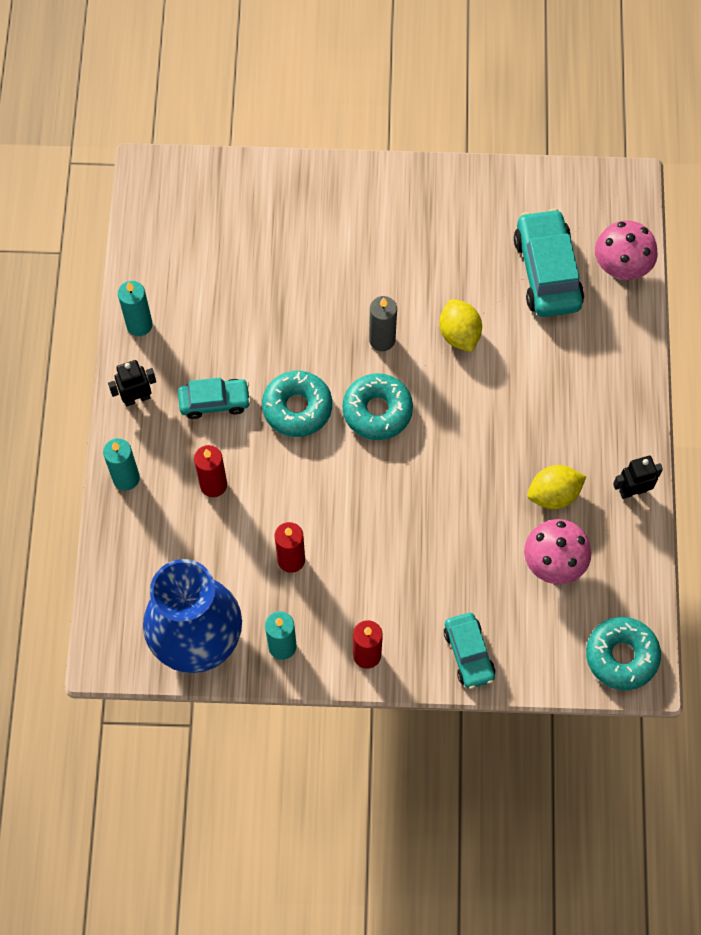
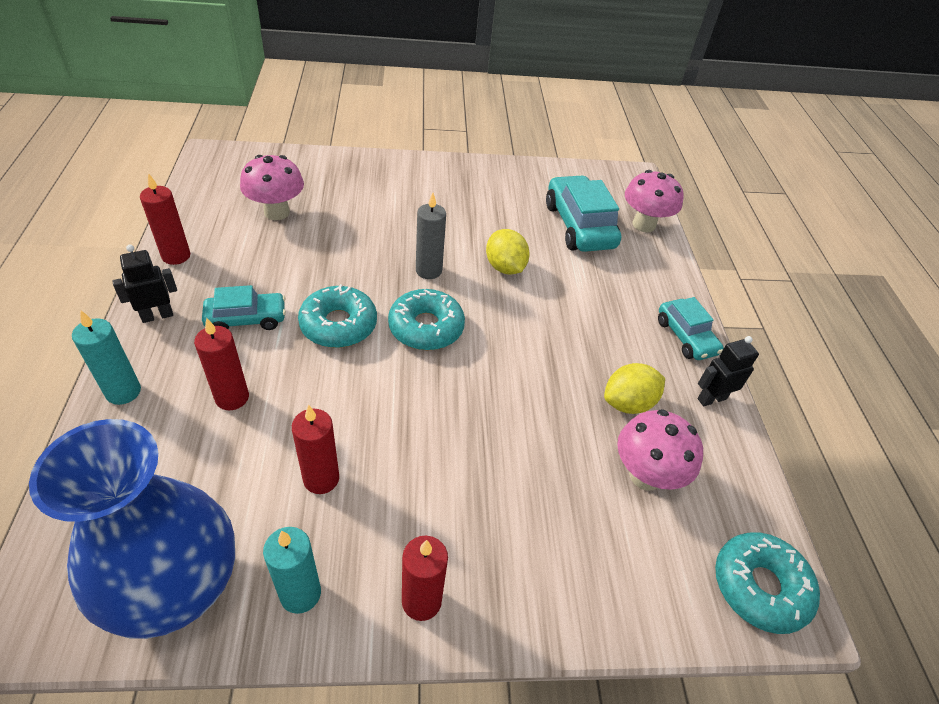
camera: 10 degrees left, 20 degrees down
turquoise candle [118,281,153,336] -> red candle [140,173,190,265]
turquoise car [444,613,495,689] -> turquoise car moved to [658,297,724,360]
none -> pink mushroom [240,155,304,220]

